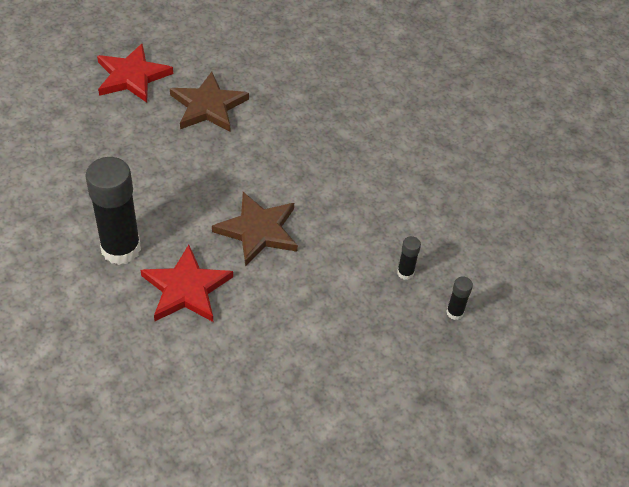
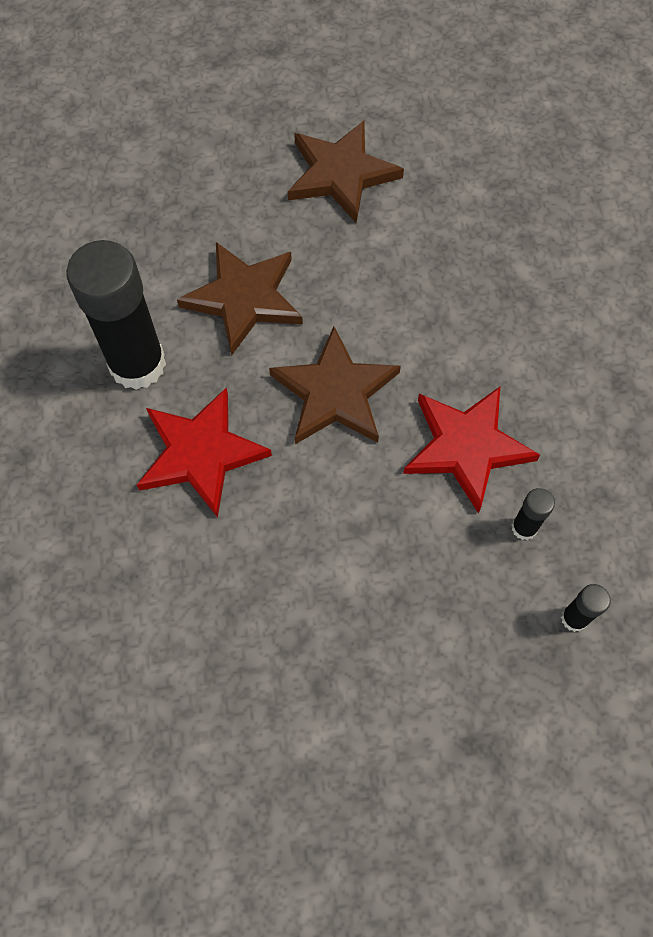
camera: 25 degrees right, 15 degrees up
red star [97,44,173,103] -> red star moved to [403,387,540,514]
none -> brown star [177,242,303,356]

